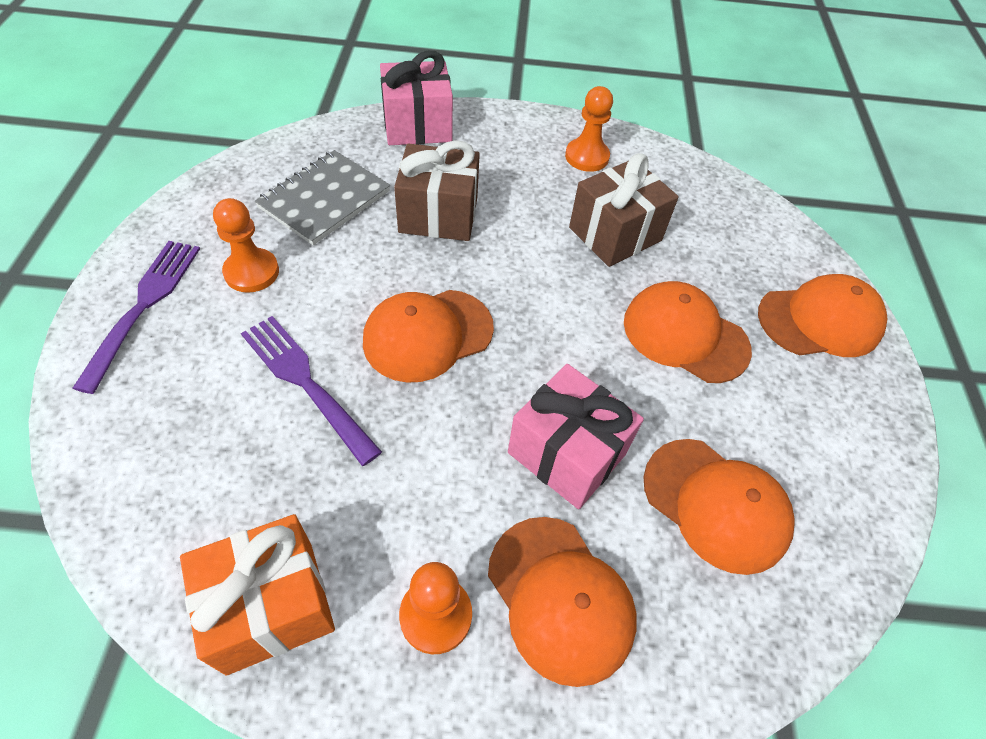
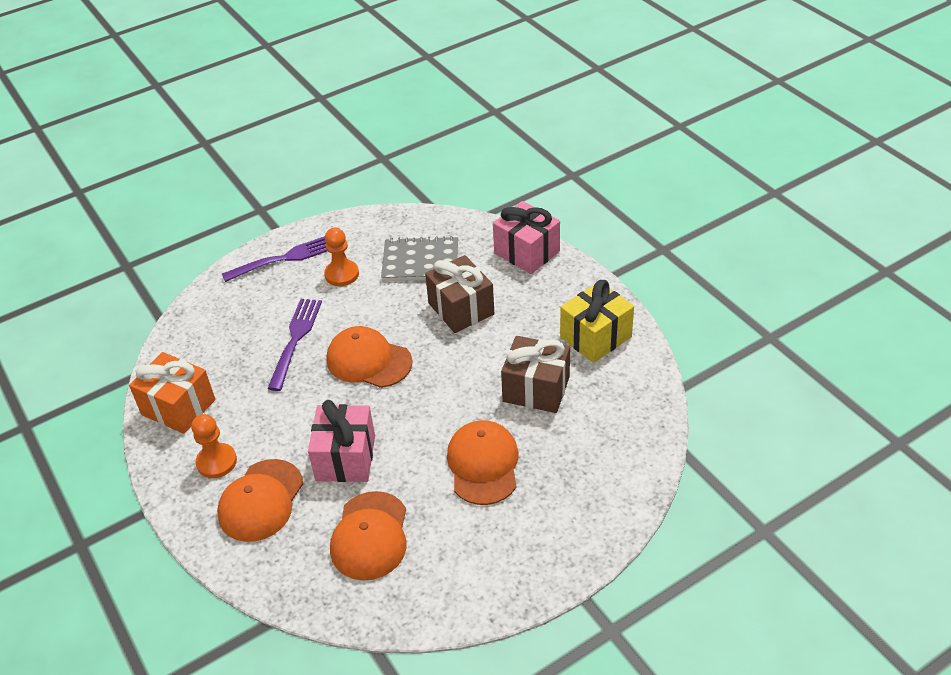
camera: 60 degrees right, 10 degrees down
orange pawn [565,86,613,172] -> yellow gift [560,280,634,363]
orange cap [758,274,888,357] -> none

